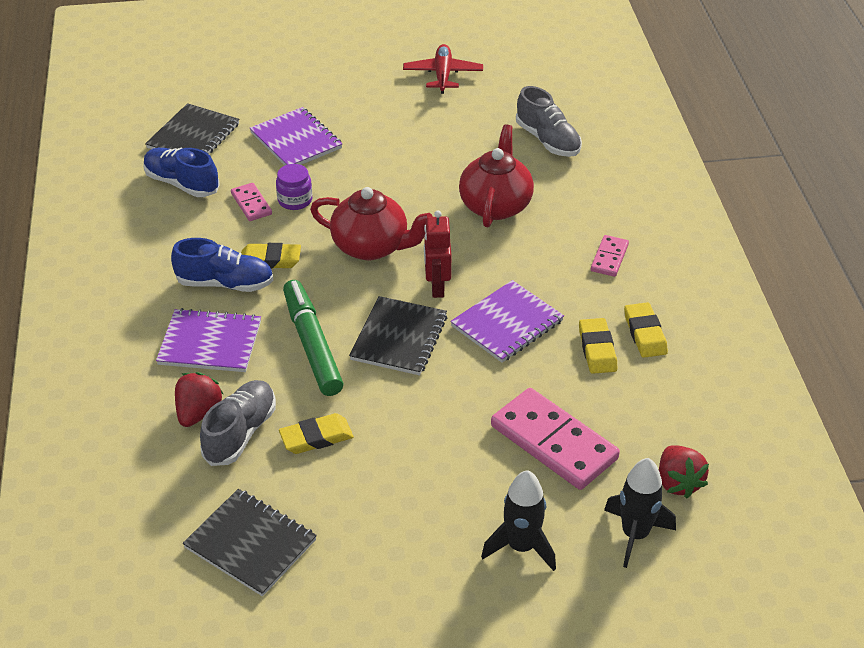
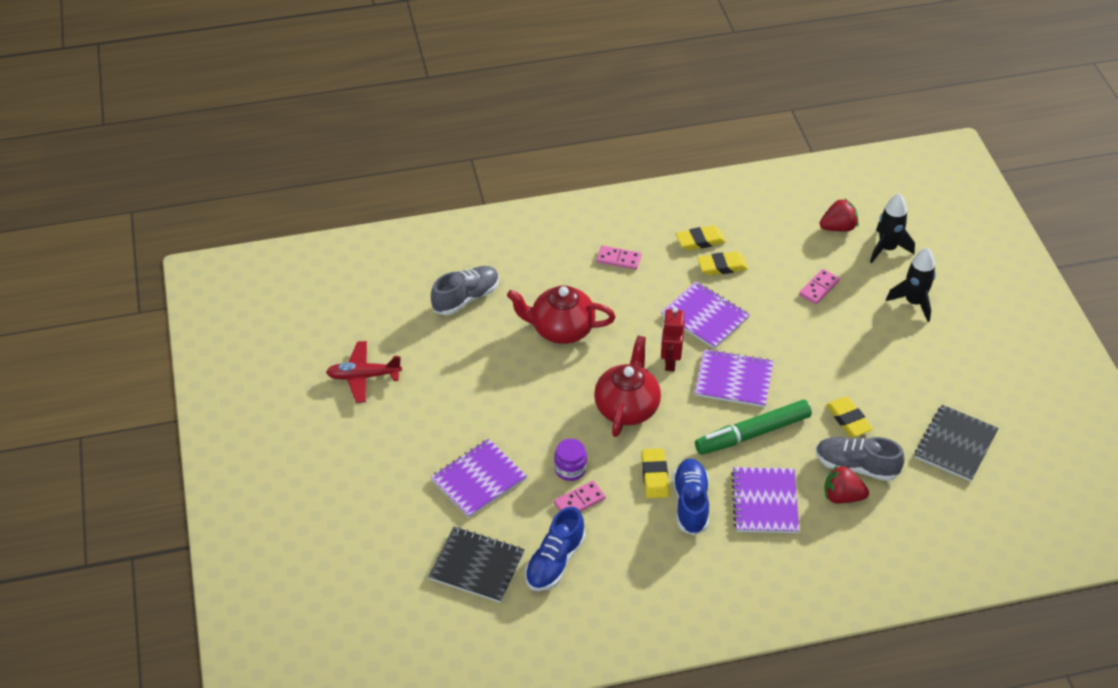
camera: 95 degrees left, 5 degrees up
black notebook [349,296,447,376] -> purple notebook [695,349,774,407]
red robot [424,210,451,298] -> red robot turned 105 degrees clockwise [661,307,685,371]
pink domino [491,388,620,490] -> pink domino [799,269,840,304], size x0.50

